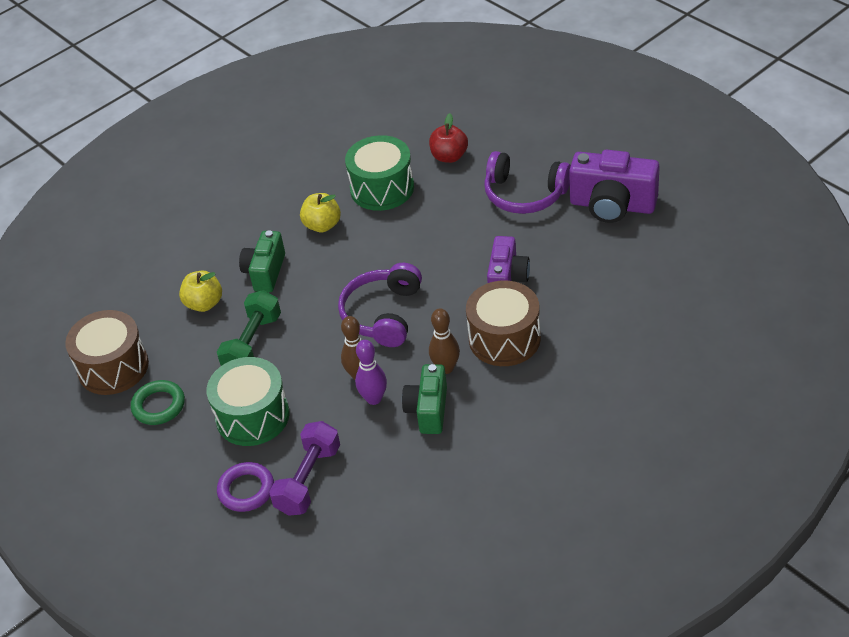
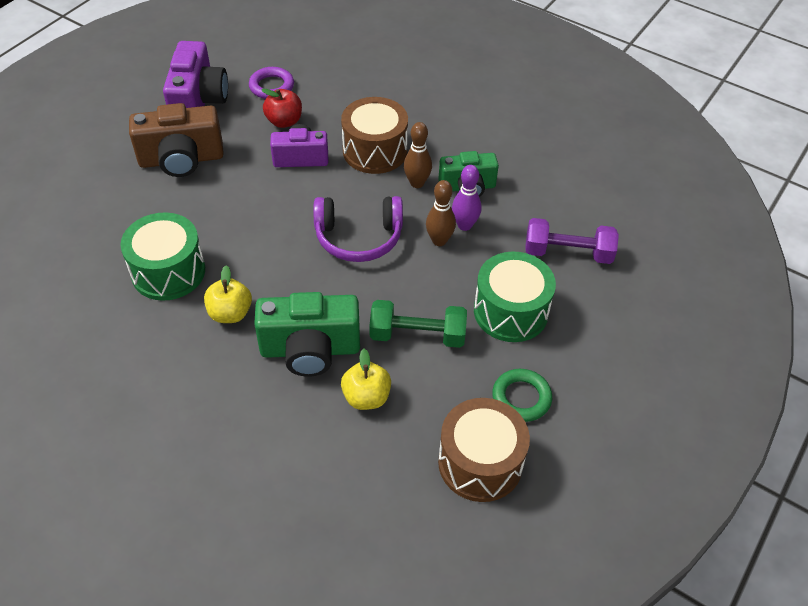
camera: 110 degrees left, 5 degrees up
purple ring [217,462,274,512] -> purple ring moved to [249,67,294,99]
green camera [239,230,285,292] -> green camera [254,292,360,377], size x1.52
red apple [429,113,468,163] -> red apple moved to [261,88,302,128]
purple headphones [484,151,571,214] -> brown camera [129,103,224,177]

